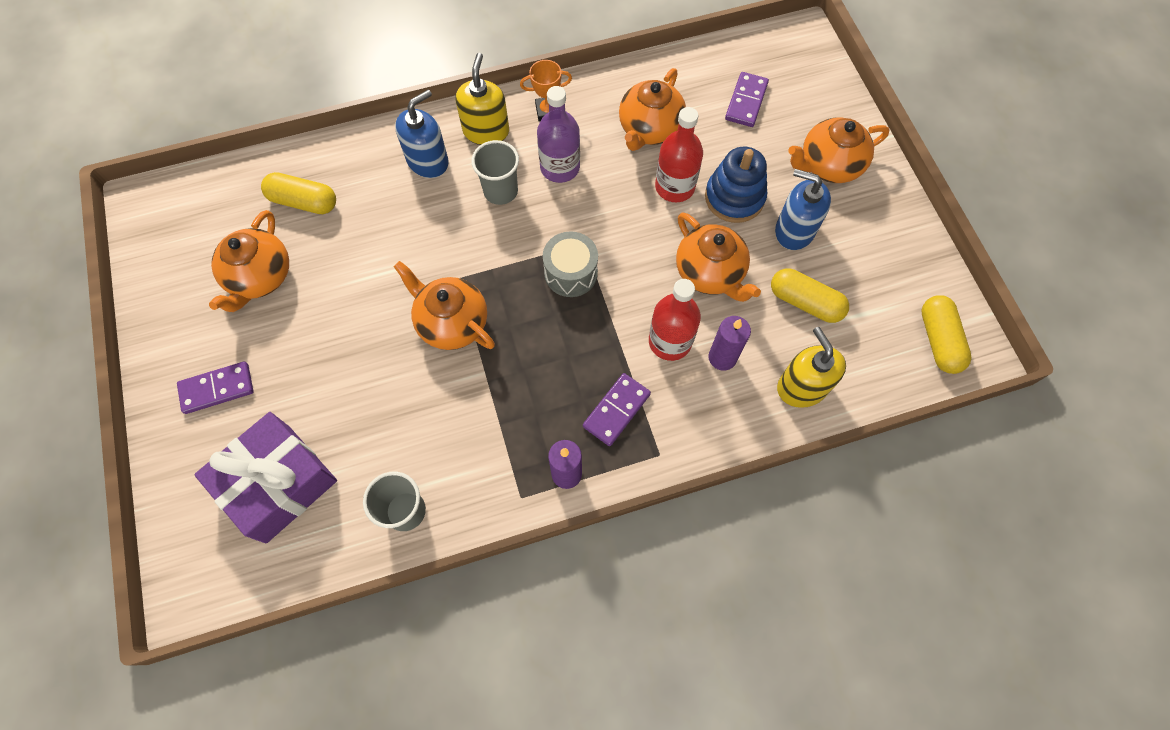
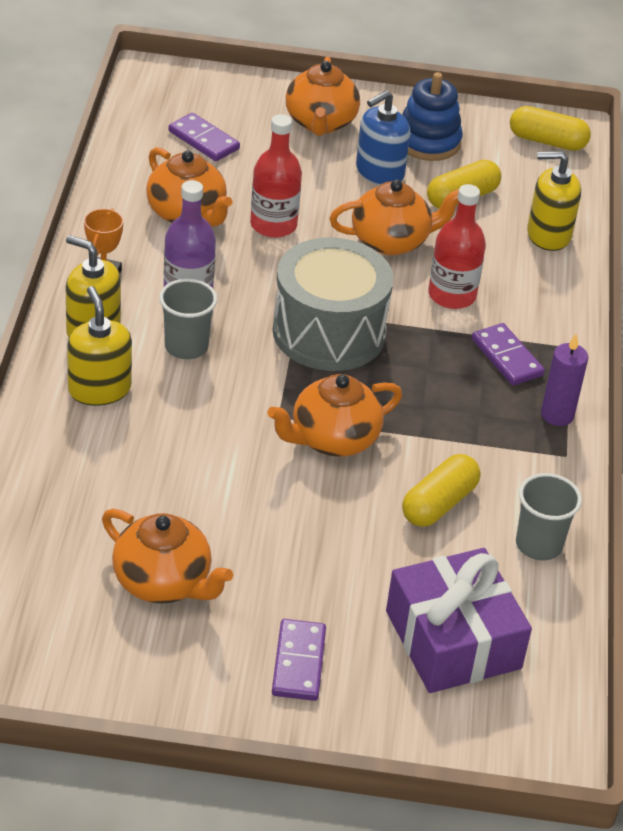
camera: 70 degrees left, 25 degrees down
yellow capsule [261,172,336,214] -> yellow capsule moved to [402,454,480,527]
blue soap dispenser [395,90,449,178] -> yellow soap dispenser [67,286,132,406]
grey drum [543,231,598,297] -> grey drum [273,238,393,371], size x1.79
blue stacking toy [705,147,767,223] -> blue stacking toy moved to [402,72,463,161]
purple candle [708,316,751,371] -> none

